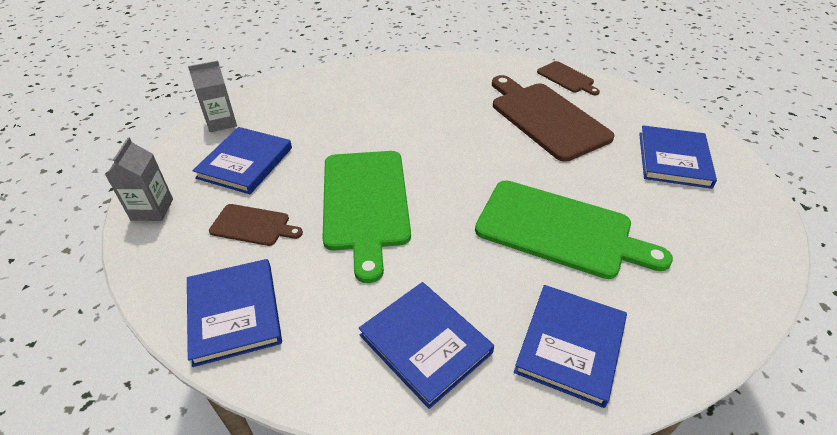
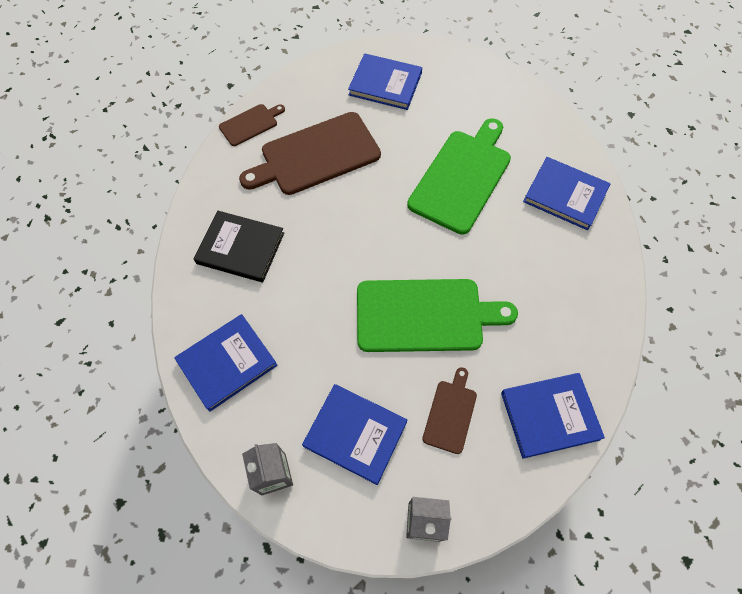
camera: 85 degrees left, 20 degrees up
blue book [359,282,494,409] -> blue book moved to [174,314,277,412]
none -> black book [194,211,284,282]

